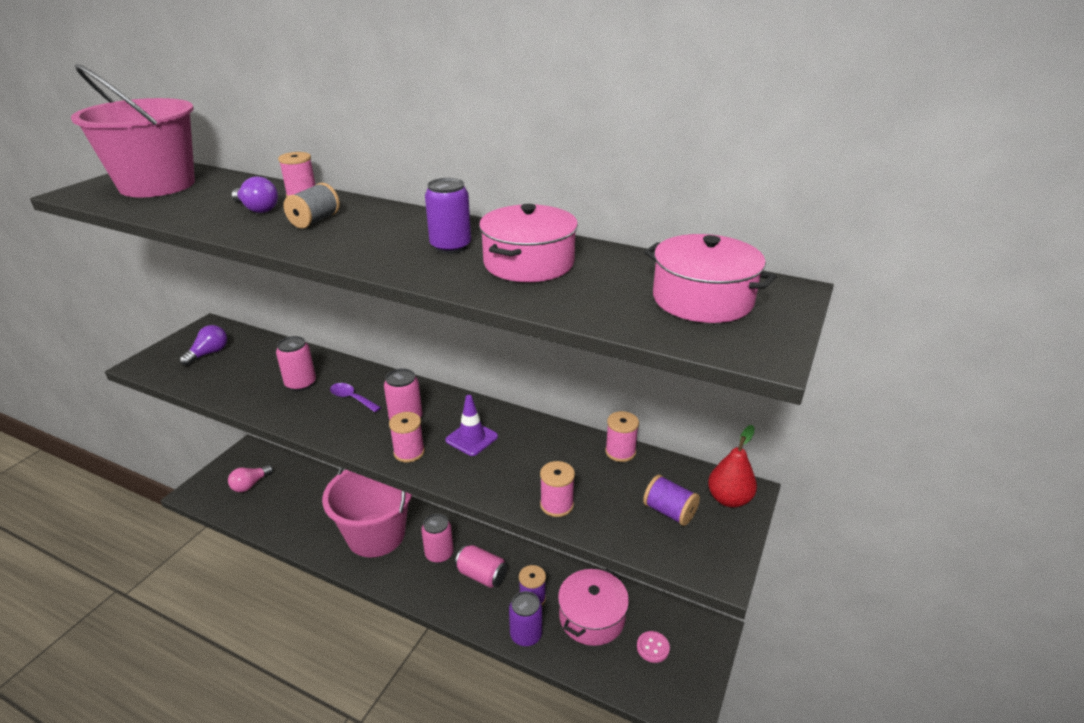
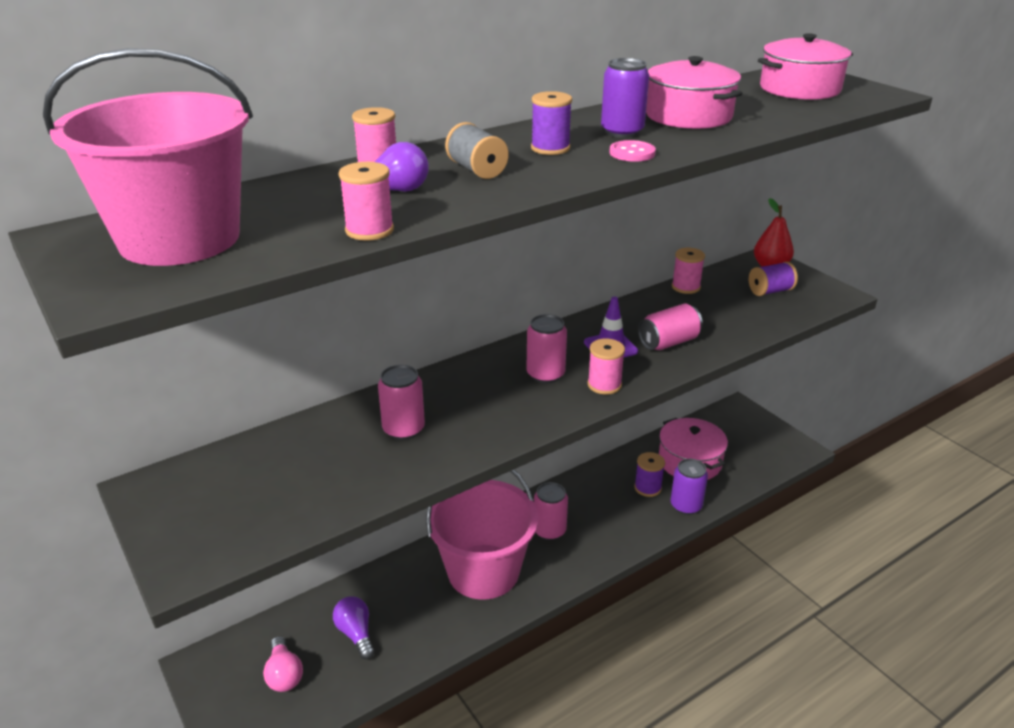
camera: 60 degrees left, 0 degrees up
purple light bulb [180,325,227,366] -> purple light bulb moved to [333,596,375,659]
purple spoon [330,383,381,412] -> none
pink can [455,545,507,588] -> pink can moved to [638,304,703,350]
pink spool [540,461,575,517] -> pink spool moved to [339,162,394,241]
pink button [637,631,670,663] -> pink button moved to [610,140,656,162]
none -> purple spool [531,91,572,155]

